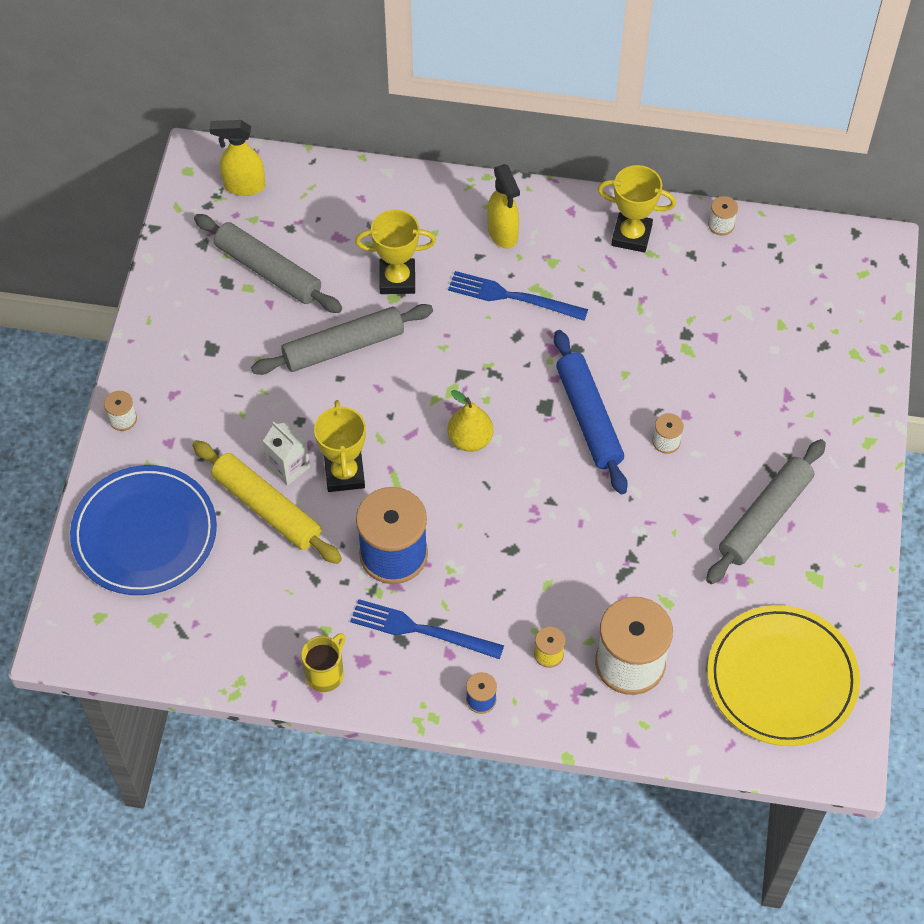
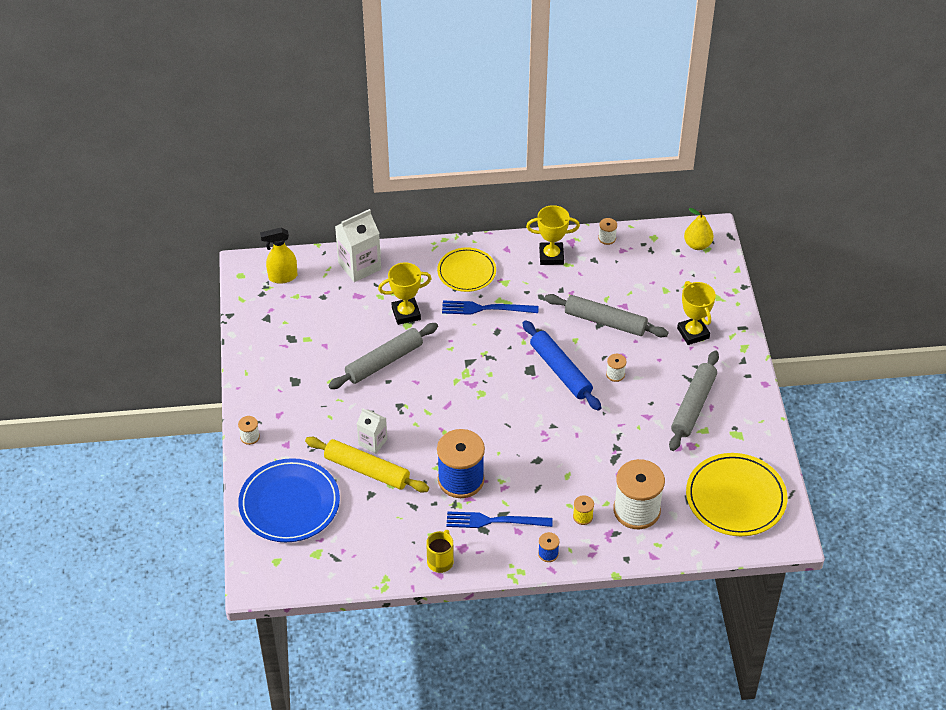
camera: 15 degrees left, 10 degrees down
grey rolling pin [194,214,342,313] -> grey rolling pin moved to [545,294,669,337]
yellow trophy [314,400,366,492] -> yellow trophy moved to [677,281,716,345]
yellow pear [448,390,493,452] -> yellow pear moved to [684,208,714,250]
yellow spray bottle [488,164,520,249] -> yellow plate [437,247,496,292]
none -> white carton [335,209,381,282]

